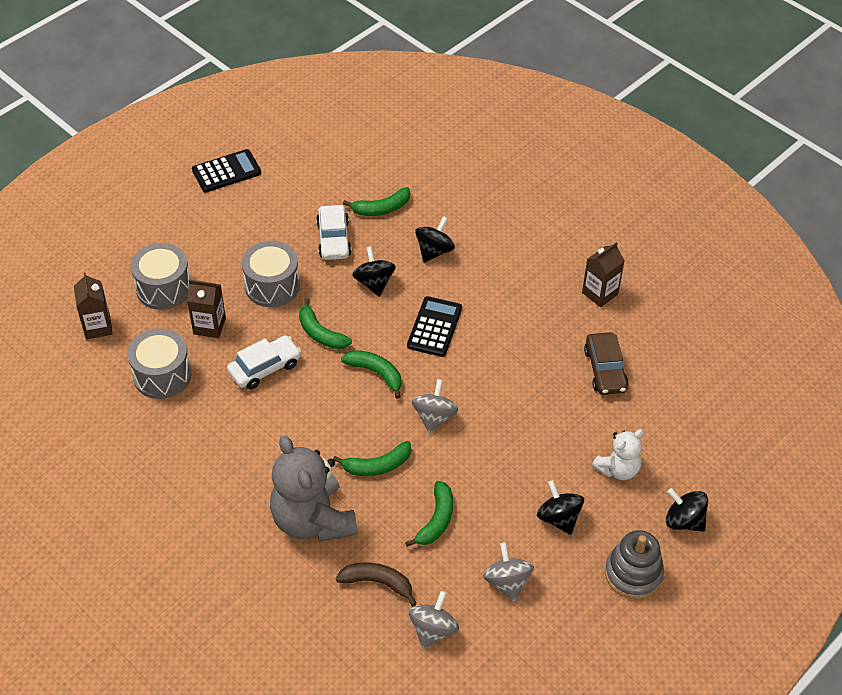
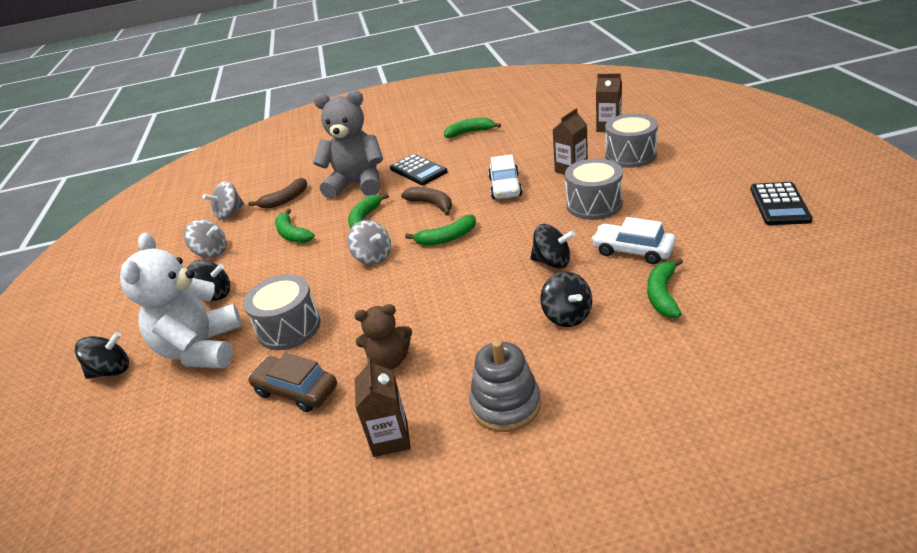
camera: 130 degrees right, 15 degrees down
grey drum [127,328,191,399] -> grey drum moved to [243,275,321,350]
green banana [299,298,352,349] -> green banana moved to [444,117,501,138]
black calculator [407,296,462,357] -> black calculator moved to [390,154,447,185]
grey spinning top [409,591,459,649] -> grey spinning top turned 75 degrees clockwise [203,181,244,220]
white teddy bear [592,429,643,480] -> white teddy bear [120,232,242,368], size x1.82
grey stacking toy [605,530,664,599] -> grey stacking toy moved to [469,340,541,432]
none -> brown teddy bear [355,304,412,370]
none -> brown banana [401,187,452,216]

